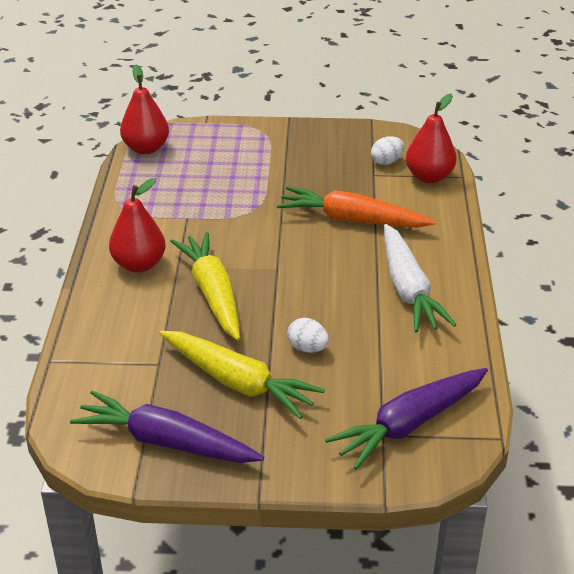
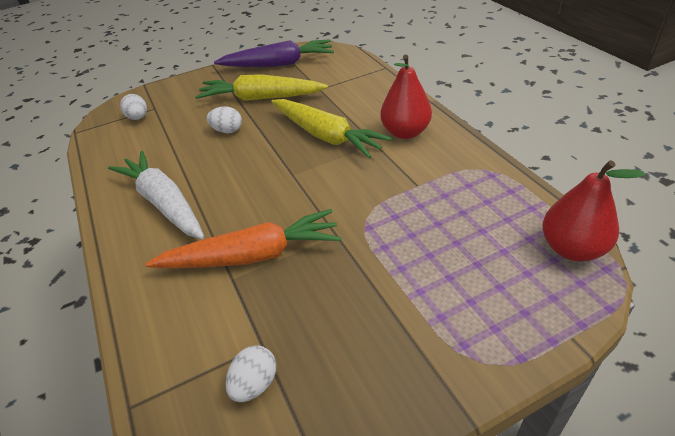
camera: 155 degrees right, 5 degrees up
purple carrot [325,368,488,470] -> white egg [120,94,147,120]
red pear [406,93,457,183] -> none

